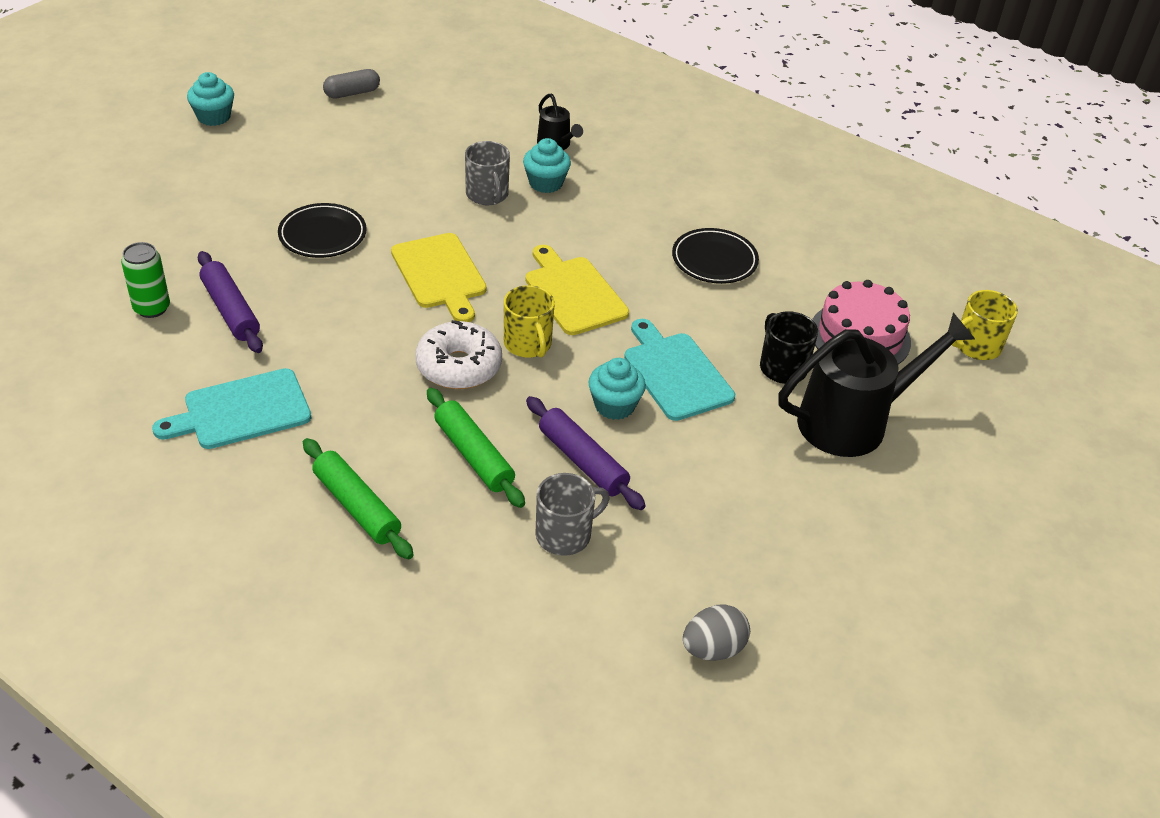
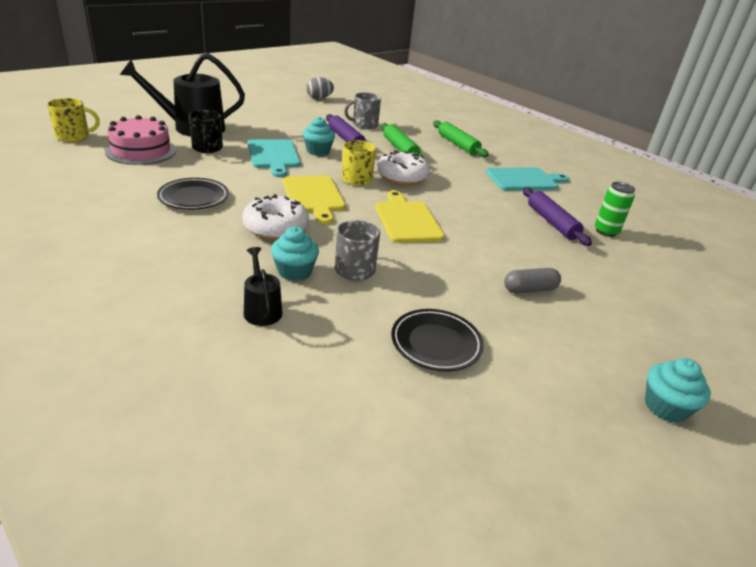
camera: 170 degrees left, 10 degrees down
black plate [278,203,367,258] -> black plate moved to [391,309,484,371]
grey capsule [323,69,380,98] -> grey capsule moved to [504,268,561,293]
none -> white donut [242,194,309,240]

